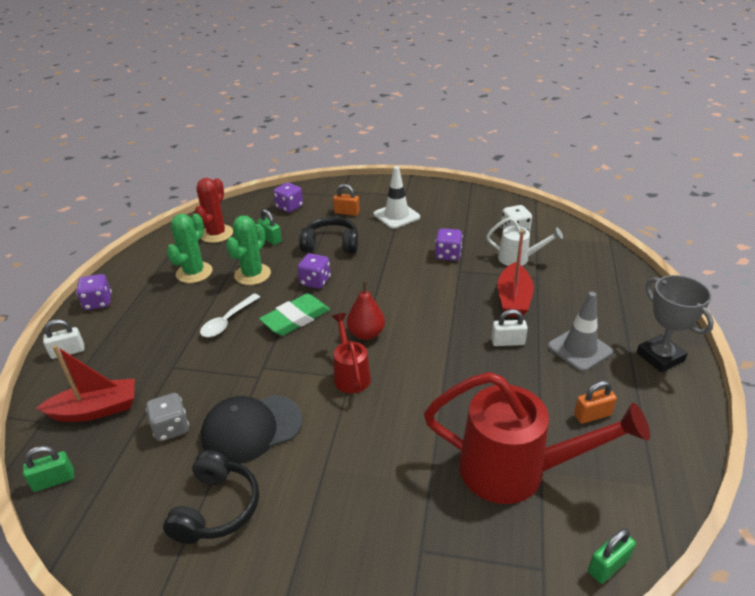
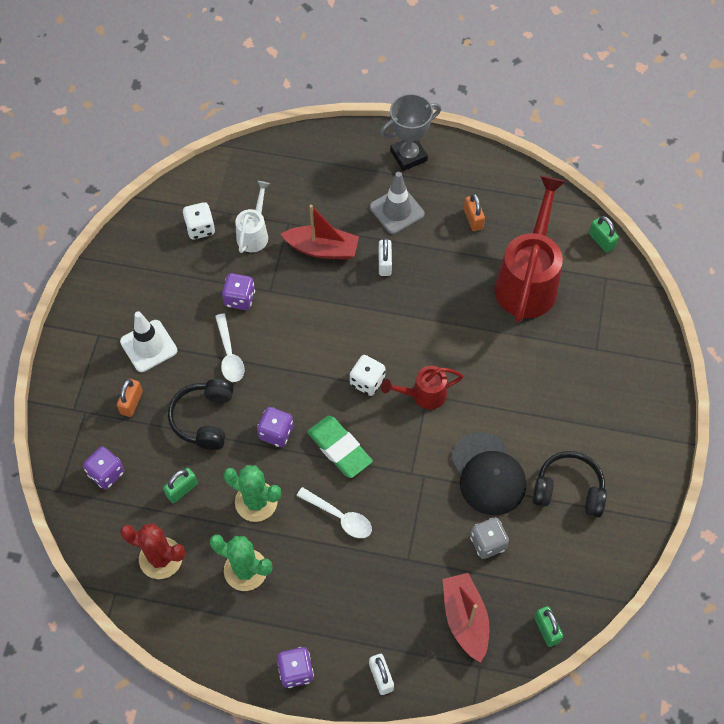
camera: 90 degrees left, 25 degrees up
red pear [347,281,385,340] -> white dice [350,355,385,396]
none -> white spoon [215,314,245,382]

